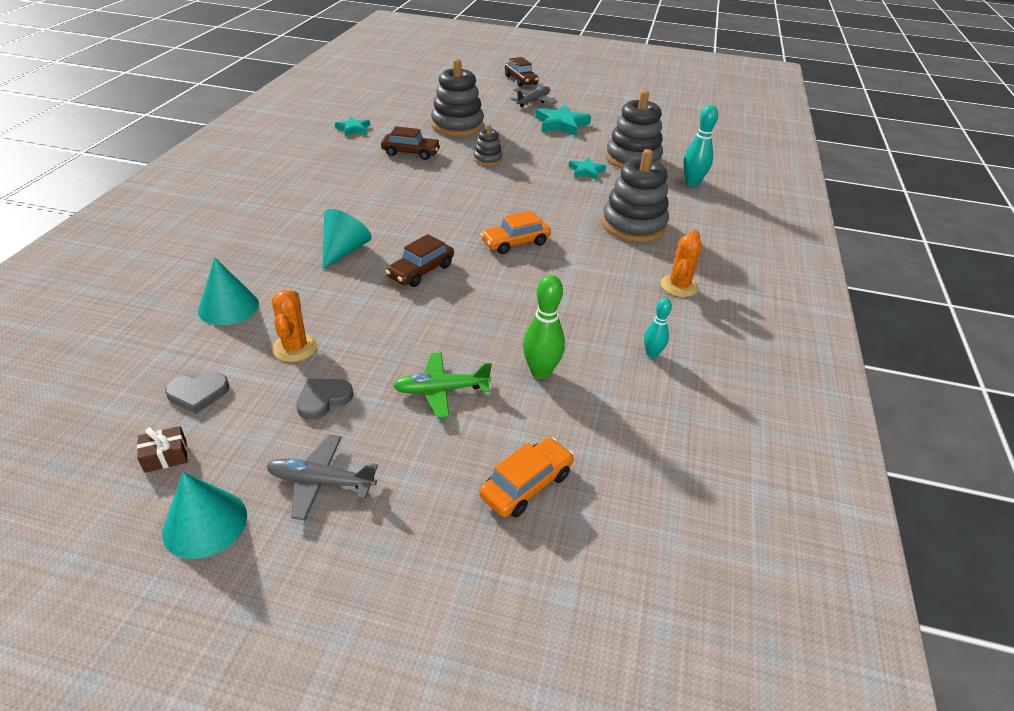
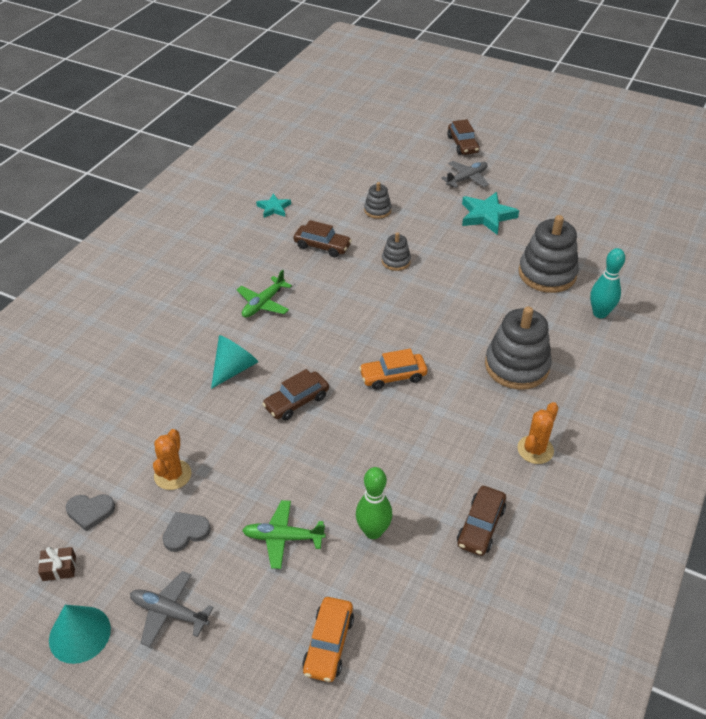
camera: 15 degrees right, 5 degrees up
turquoise cone [198,258,259,325] -> none
grey stacking toy [431,59,484,136] -> grey stacking toy [364,182,392,219], size x0.51
orange car [479,437,574,518] -> orange car turned 135 degrees clockwise [302,597,354,682]
turquoise star [569,157,606,180] -> none
turquoise bowling pin [644,298,672,358] -> brown car [457,486,506,556]
none -> green plane [237,270,292,318]

